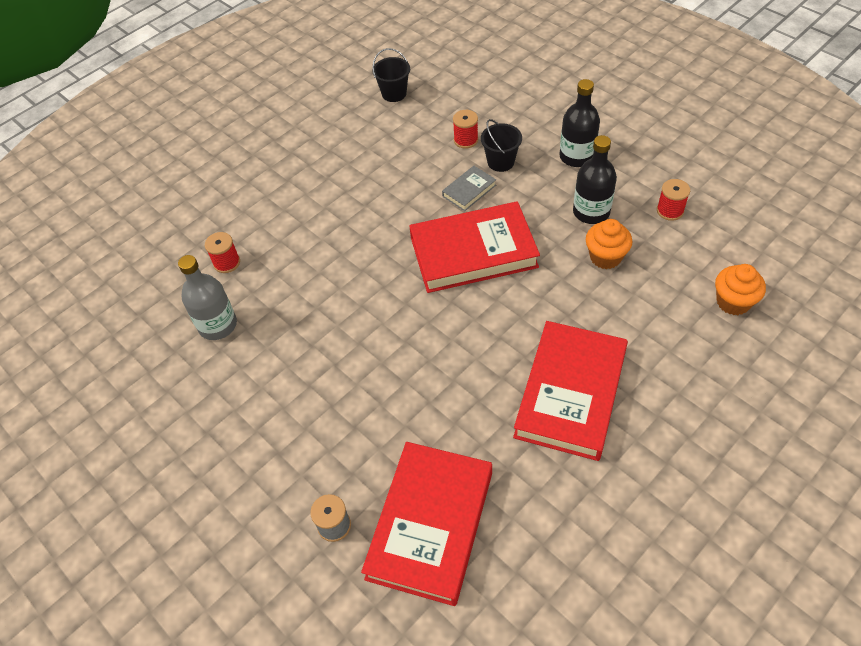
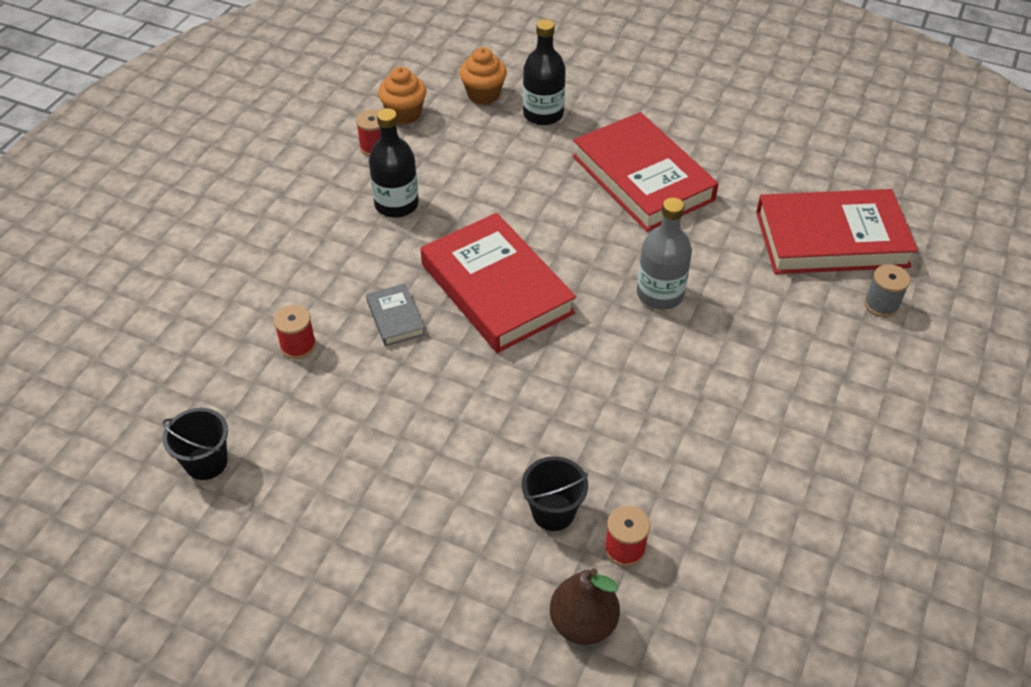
camera: 115 degrees left, 5 degrees down
grey bottle [178,255,237,340] -> grey bottle moved to [637,198,692,310]
grey book [442,166,496,211] -> grey book turned 45 degrees clockwise [366,283,425,346]
black bucket [481,119,522,172] -> black bucket moved to [522,456,588,531]
red book [513,321,628,461] -> red book turned 60 degrees clockwise [573,112,718,232]
black bottle [560,79,600,167] -> black bottle moved to [523,19,566,125]
orange cupcake [586,219,632,269] -> orange cupcake moved to [378,67,427,125]
none -> brown pear [550,568,620,645]

